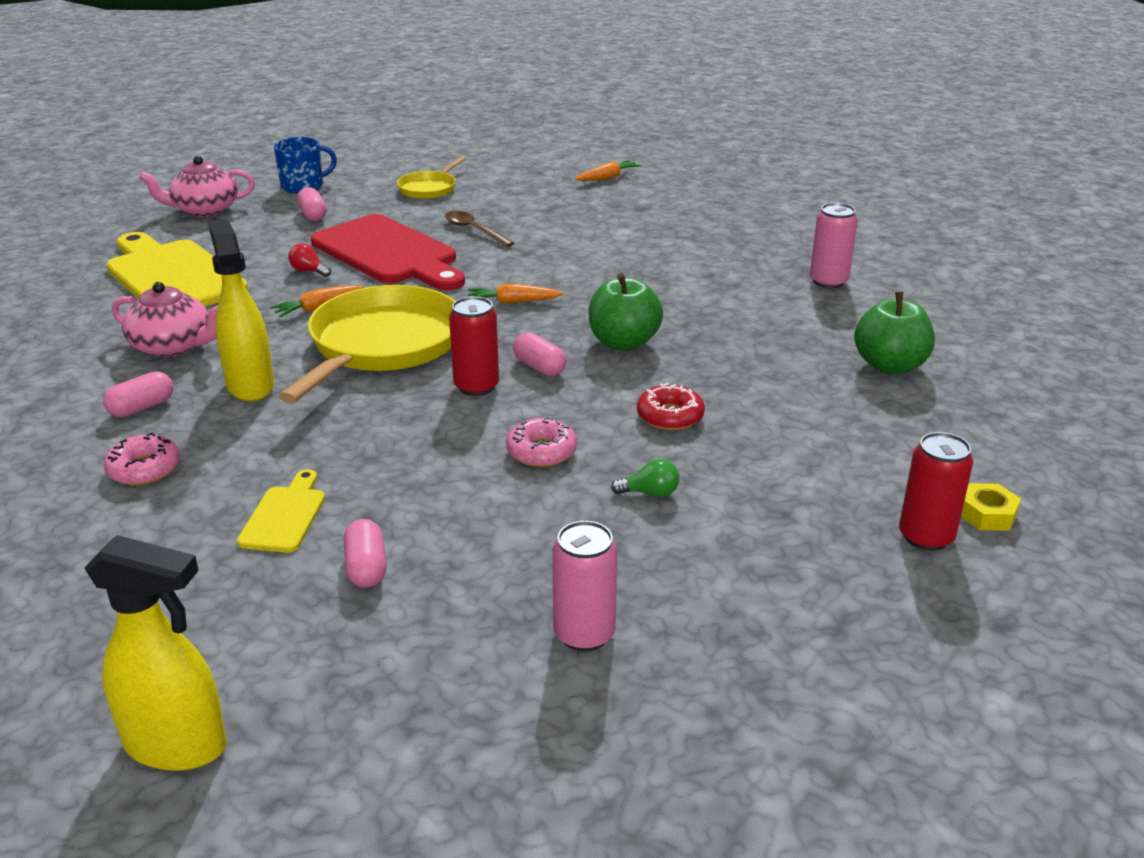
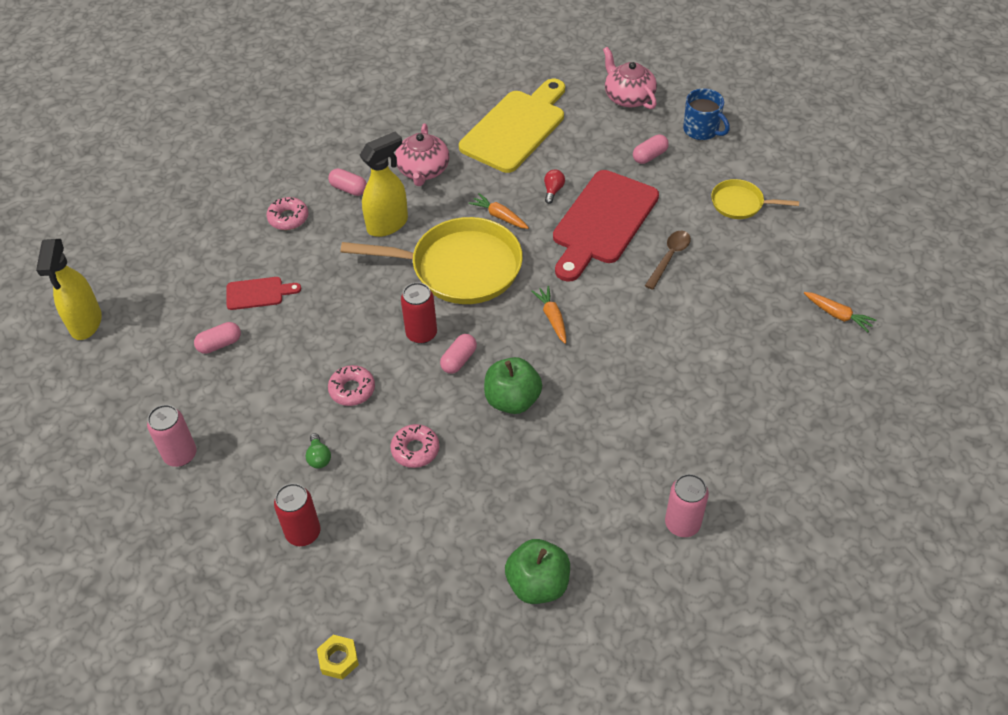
camera: 75 degrees right, 20 degrees up
yellow cutting board [237,469,325,553] -> red cutting board [226,277,301,310]
red donut [637,383,705,430] -> pink donut [390,424,439,468]
red can [899,432,973,551] -> red can moved to [274,483,320,546]

